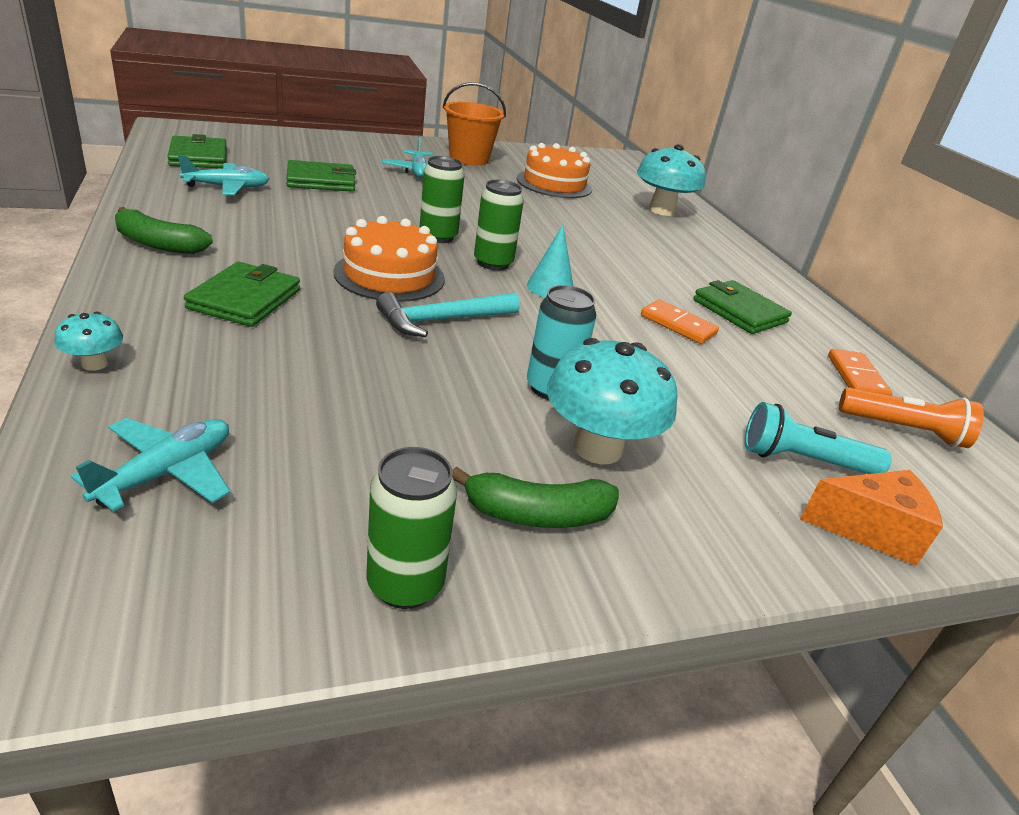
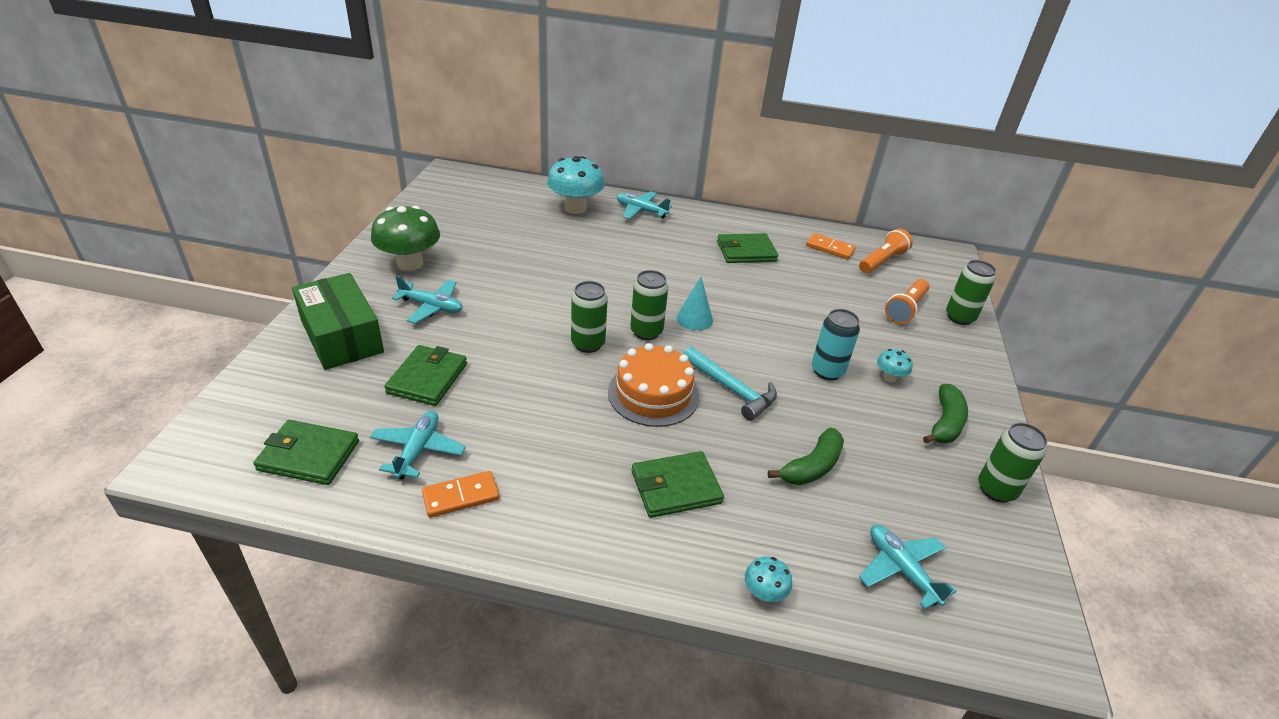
camera: 60 degrees left, 5 degrees up
green banana [115,207,213,254] -> green banana moved to [768,428,844,485]
green wallet [184,262,300,327] -> green wallet turned 60 degrees counterclockwise [632,451,724,518]
turquoise hammer [376,292,520,337] -> turquoise hammer turned 45 degrees counterclockwise [684,347,777,421]
orange bucket [443,82,506,165] -> green mushroom [371,206,440,271]
orange cake [517,143,592,198] -> none
turquoise mushroom [547,338,678,465] -> turquoise mushroom [877,349,913,382], size x0.47
orange domino [641,300,719,344] -> orange domino moved to [422,471,499,518]
turquoise flashlight [745,402,892,474] -> orange flashlight [885,279,929,324]
orange cheese [800,470,943,566] -> green can [946,260,996,325]
none -> green box [292,273,384,370]
none -> turquoise plane [617,191,672,219]

